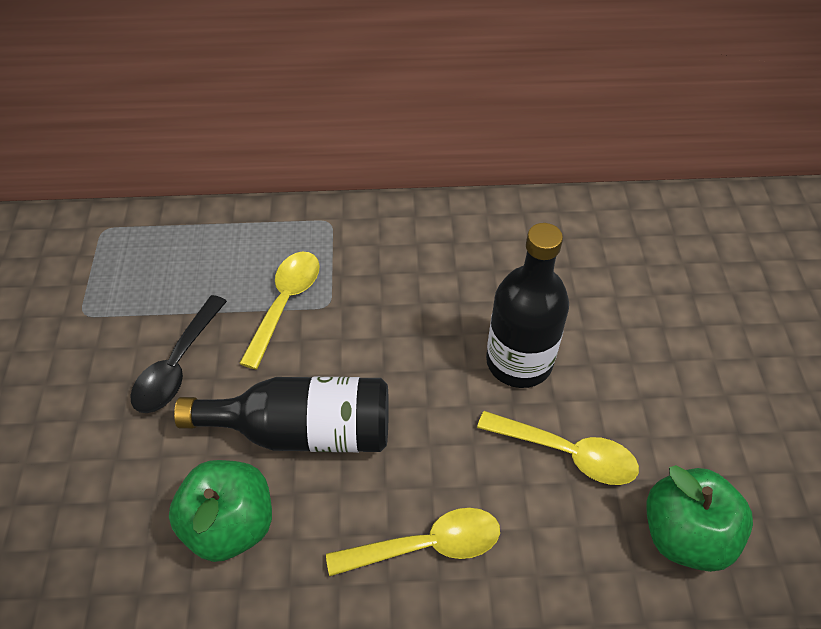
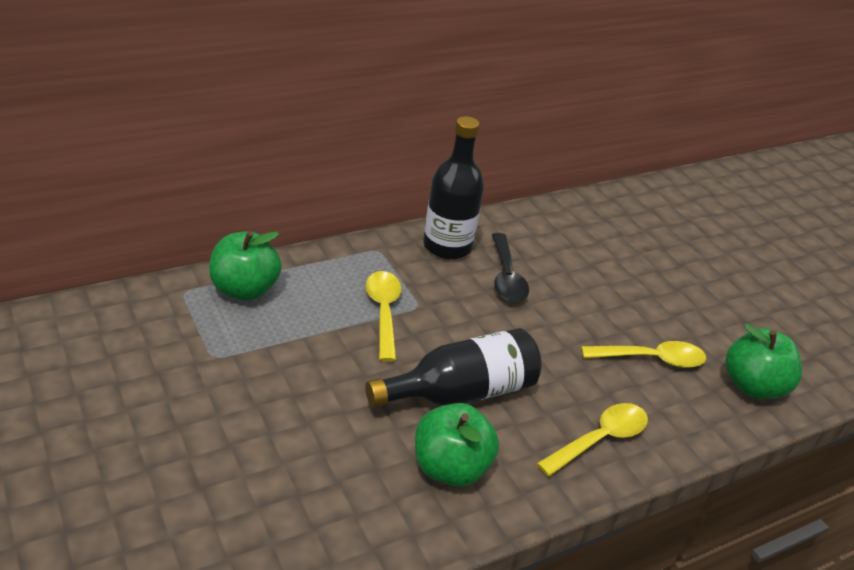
camera: 30 degrees left, 15 degrees down
black spoon [130,295,227,413] -> black spoon moved to [492,233,529,302]
black bottle [486,223,569,388] -> black bottle moved to [423,116,484,260]
none -> green apple [209,231,282,301]

